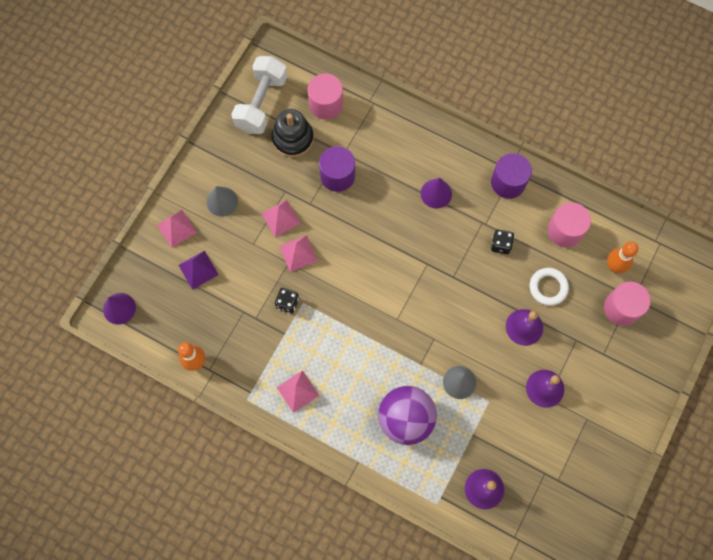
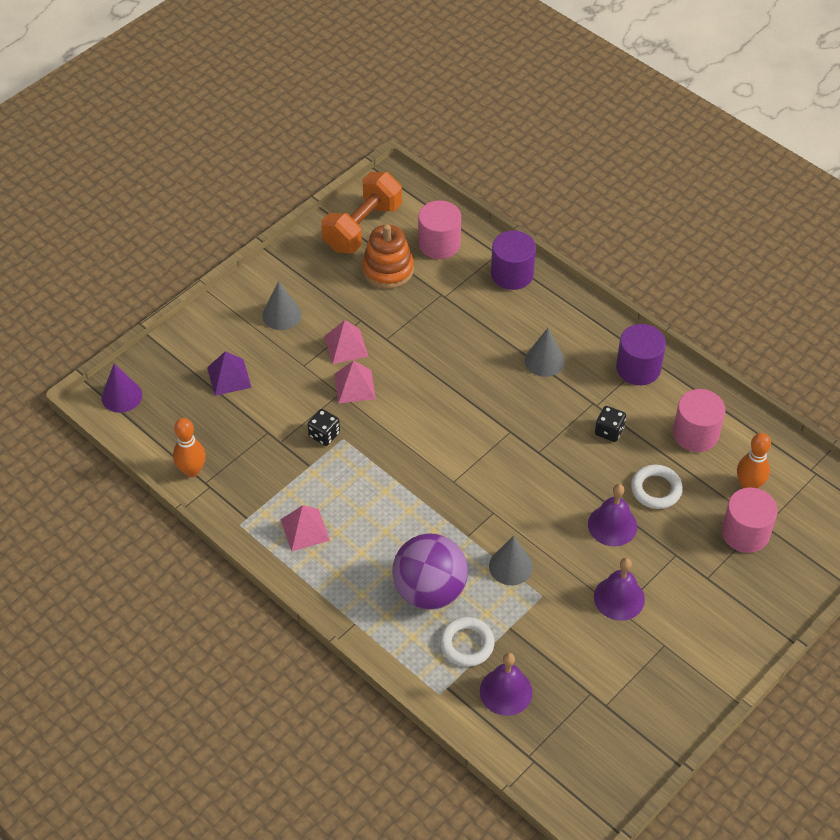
camera: 15 degrees right, 20 degrees down
pink pyramid [157,210,197,248] -> none
white dumbbell [231,56,287,134] -> orange dumbbell [321,172,402,253]
black stacking toy [272,109,314,158] -> orange stacking toy [362,224,414,289]
purple cylinder [319,146,355,192] -> purple cylinder moved to [491,231,536,290]
purple cone [421,178,452,208] -> grey cone [525,328,565,377]
none -> white ring [440,617,494,667]

